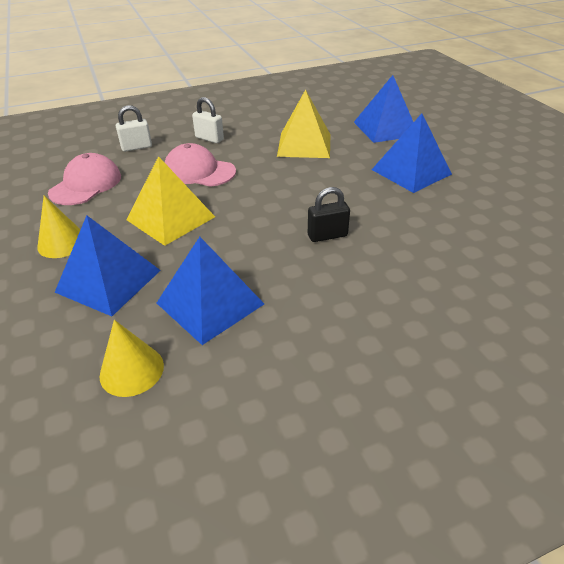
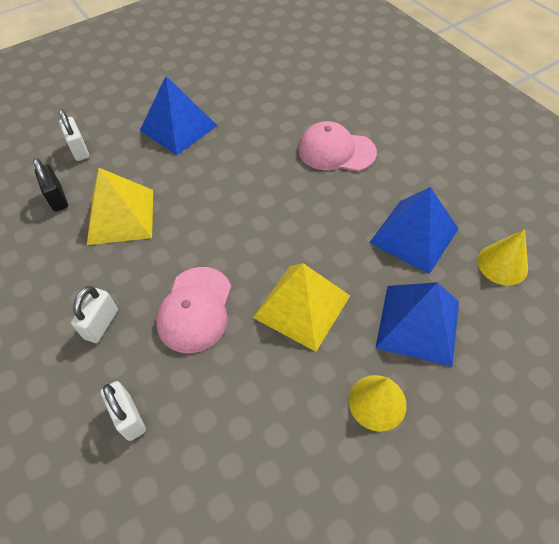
camera: 100 degrees left, 15 degrees up
pink cap [48,153,121,205] -> pink cap moved to [298,121,377,171]
black padlock [308,187,350,242] -> black padlock moved to [33,158,68,212]
blue pyramid [354,75,413,143] -> white padlock [59,109,89,161]

